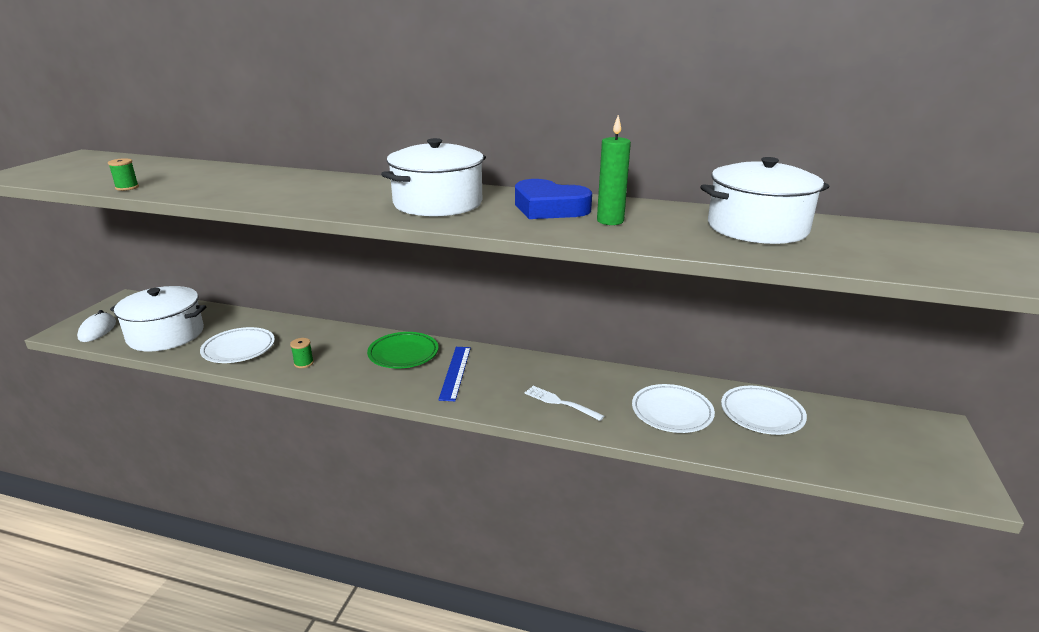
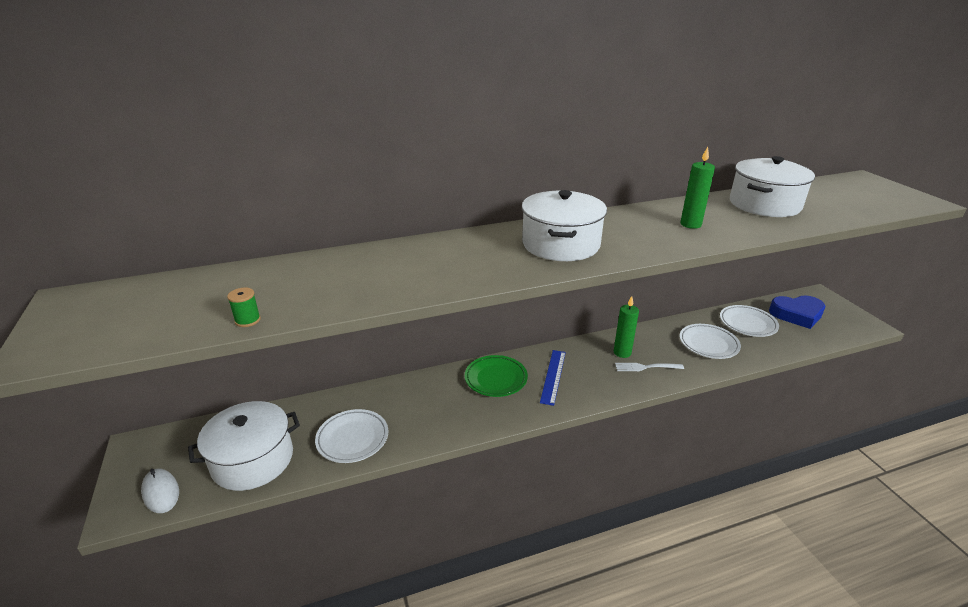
camera: 35 degrees left, 5 degrees up
green spool [290,338,314,368] -> none
blue ruler [439,347,471,401] -> blue ruler turned 45 degrees clockwise [540,350,566,406]
blue heart [515,179,592,219] -> blue heart moved to [769,295,825,329]
none -> green candle [614,296,639,358]

